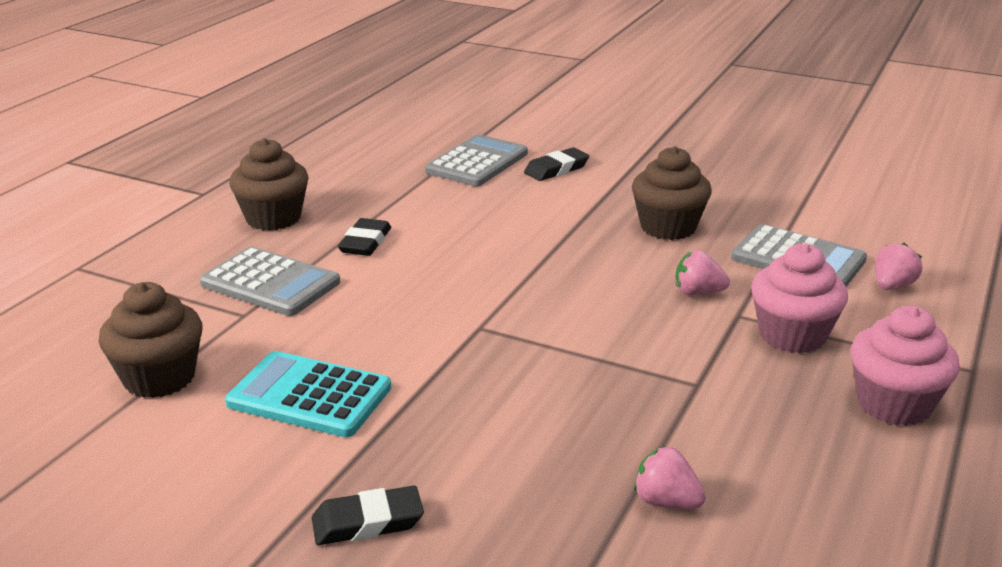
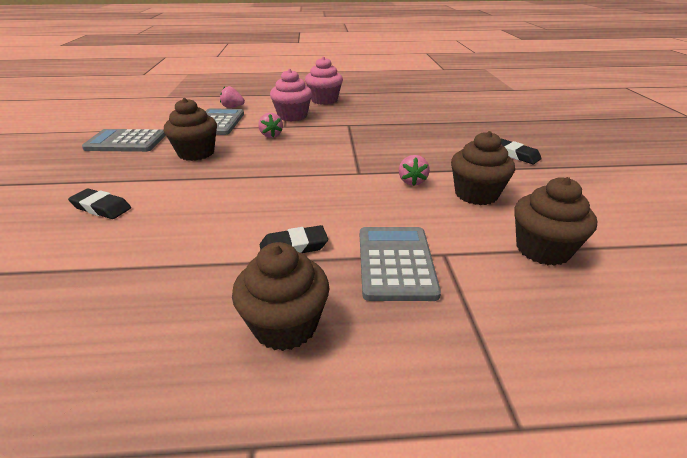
camera: 120 degrees left, 5 degrees up
turquoise calculator [225,351,391,437] -> brown cupcake [451,131,515,205]
grey calculator [425,134,528,186] -> grey calculator moved to [82,129,166,152]
pink strawberry [634,446,706,509] -> pink strawberry moved to [399,155,430,186]

